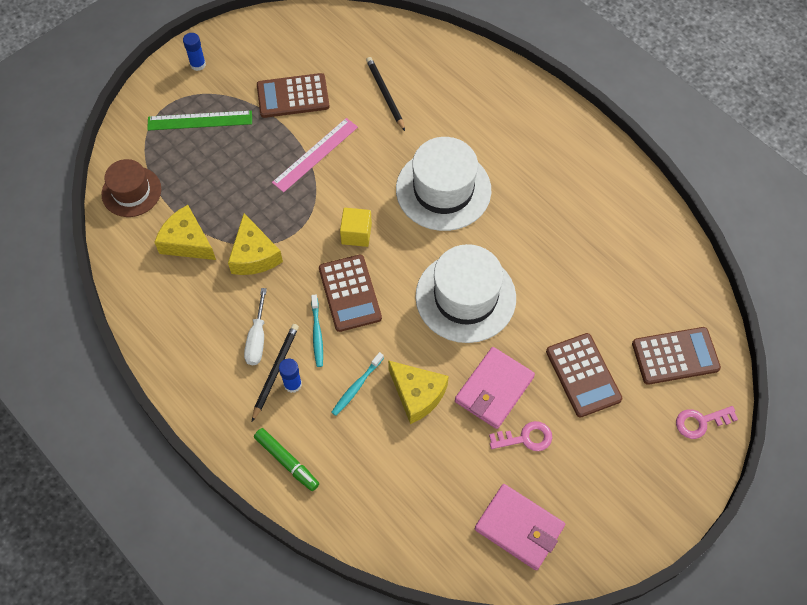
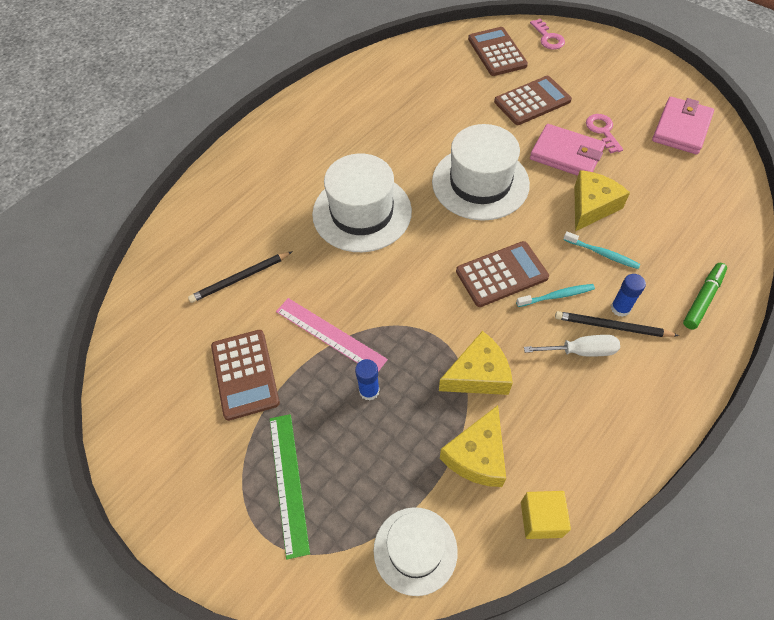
camera: 95 degrees left, 5 degrees down
brown hat [101,159,161,217] -> white hat [373,507,458,596]
blue glue stick [183,33,206,71] -> blue glue stick moved to [355,359,380,401]
yellow cube [340,208,372,247] -> yellow cube moved to [521,491,571,539]

